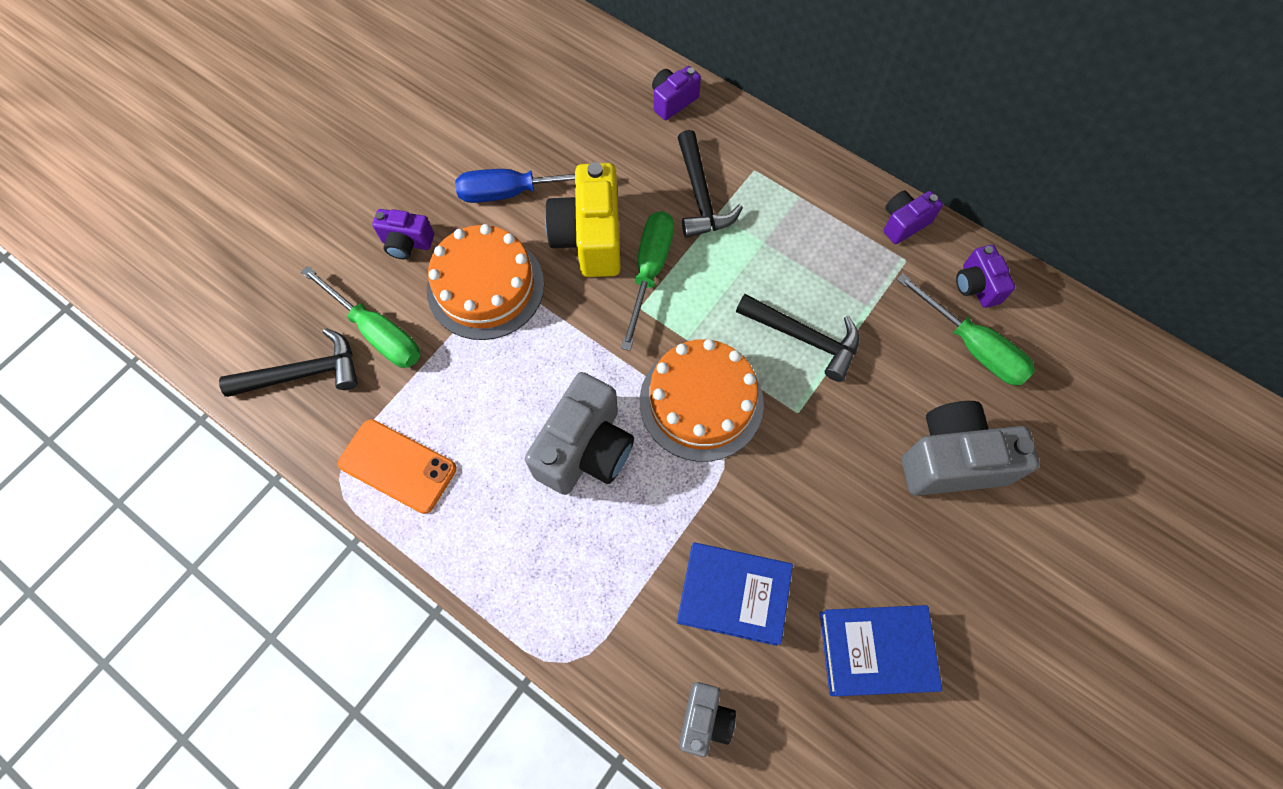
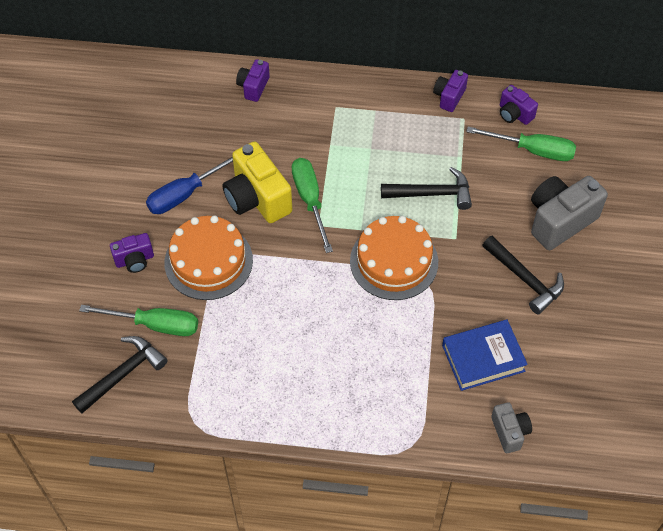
camera: 30 degrees left, 10 degrees down
orange phone [338,419,457,514] -> none
grey camera [525,372,634,495] -> none
black hammer [677,130,743,238] -> black hammer moved to [482,236,564,314]
blue book [820,605,942,696] -> none

